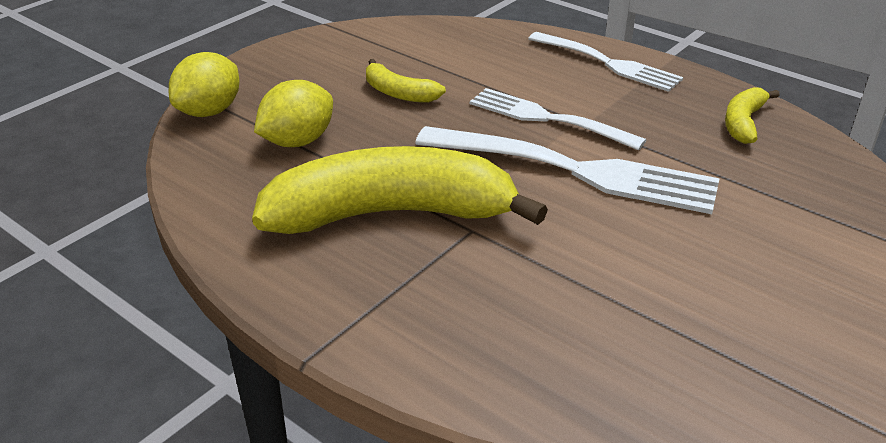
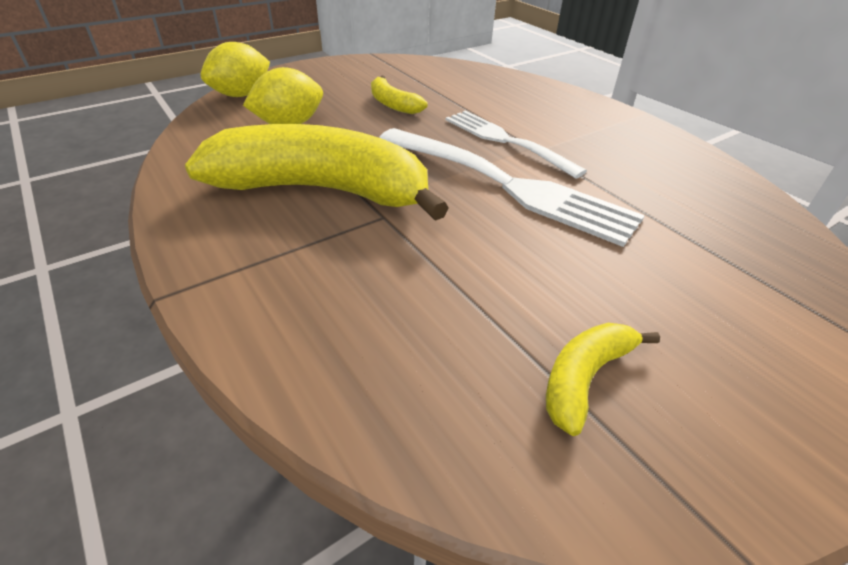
camera: 15 degrees right, 5 degrees up
white fork [528,32,683,92] -> none
yellow banana [725,87,780,144] -> yellow banana moved to [546,323,660,436]

